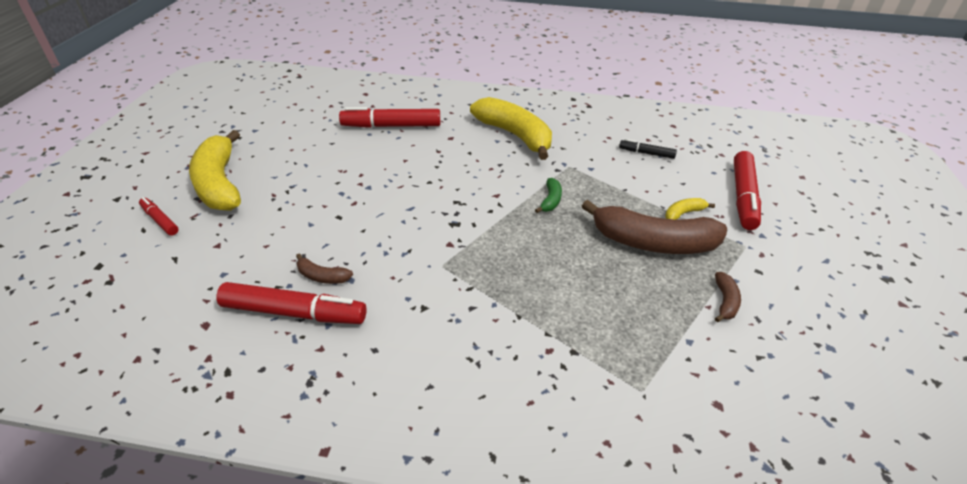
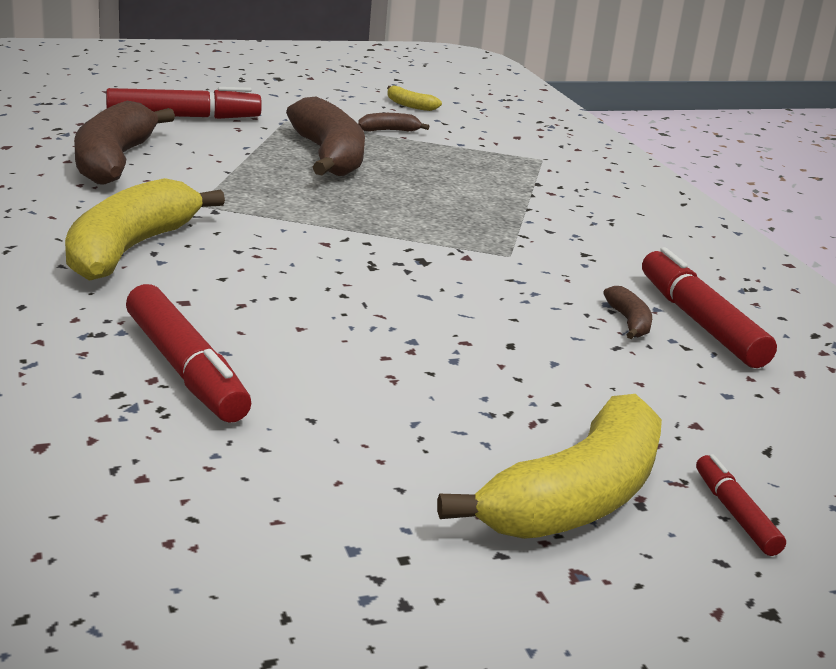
camera: 120 degrees left, 15 degrees down
red marker [139,197,179,235] -> red marker turned 150 degrees clockwise [696,454,786,556]
green banana [535,178,562,213] -> none
black marker [619,139,677,159] -> brown banana [74,101,175,185]
yellow banana [665,198,715,219] -> yellow banana moved to [387,86,442,111]

